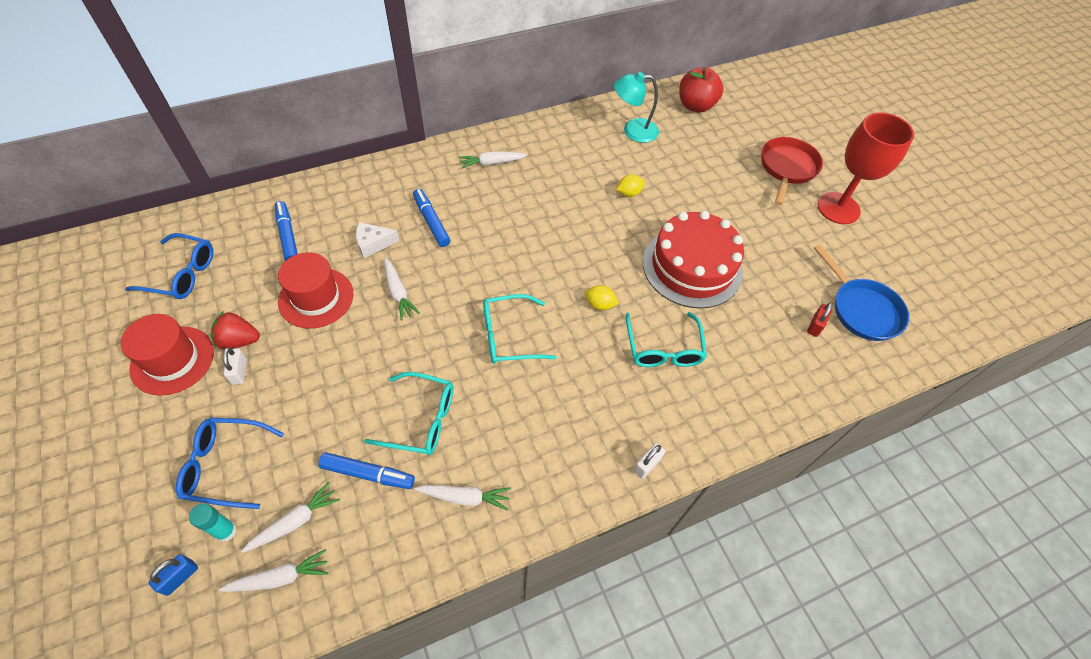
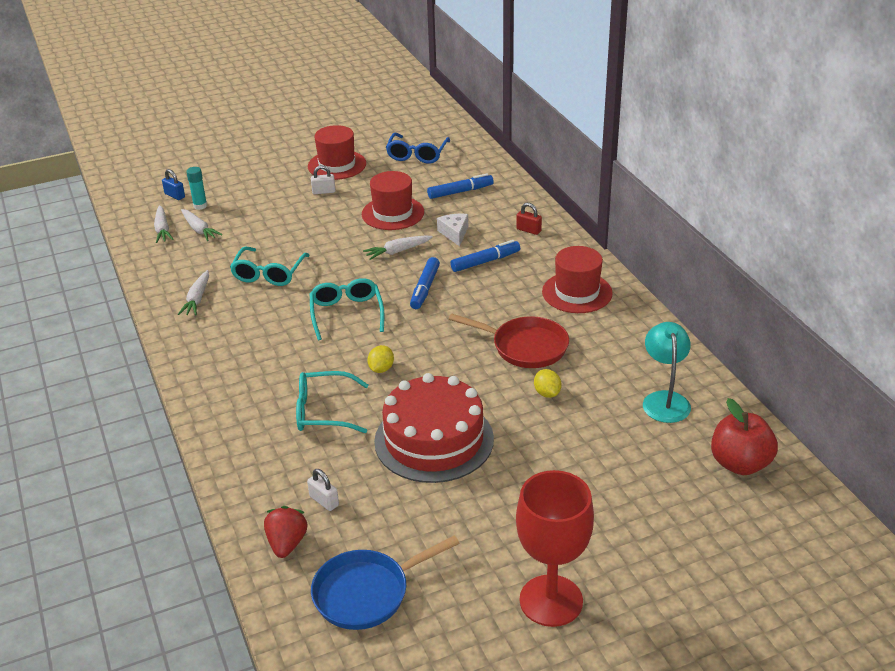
camera: 95 degrees right, 20 degrees down
blue glasses [176,418,284,509] -> none
red strawberry [211,311,260,349] -> red strawberry moved to [264,506,307,558]
blue marker [318,452,415,489] -> blue marker moved to [410,257,440,309]
white carrot [459,151,527,169] -> red hat [542,246,613,313]
white padlock [634,443,665,479] -> white padlock moved to [307,469,339,511]
red pan [761,137,823,205] -> red pan moved to [449,314,569,368]
red padlock [807,302,833,337] -> red padlock moved to [516,203,542,235]

